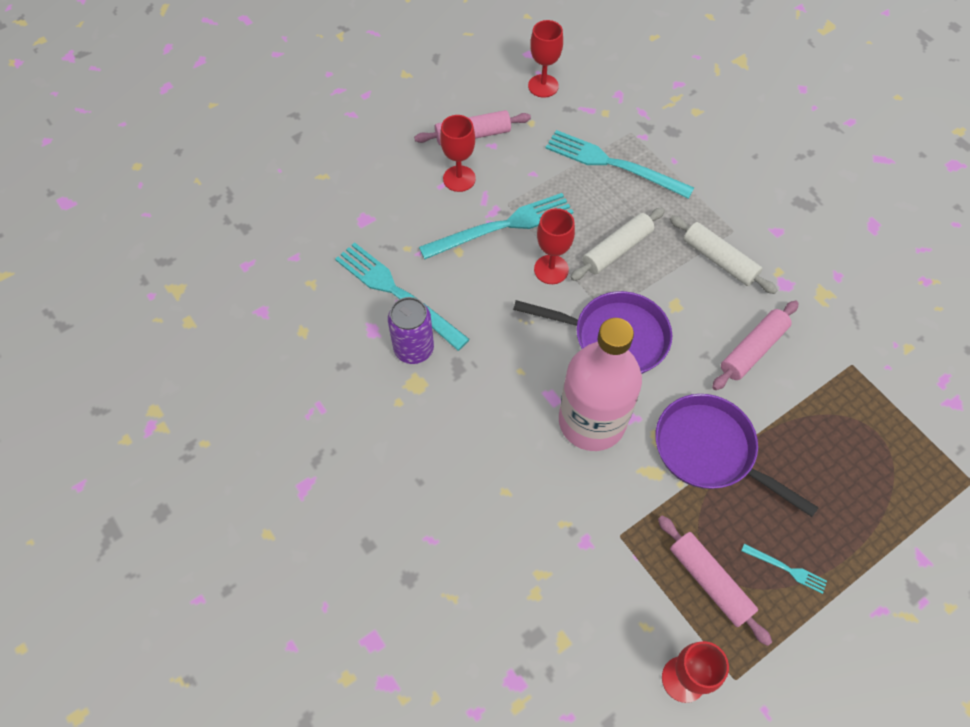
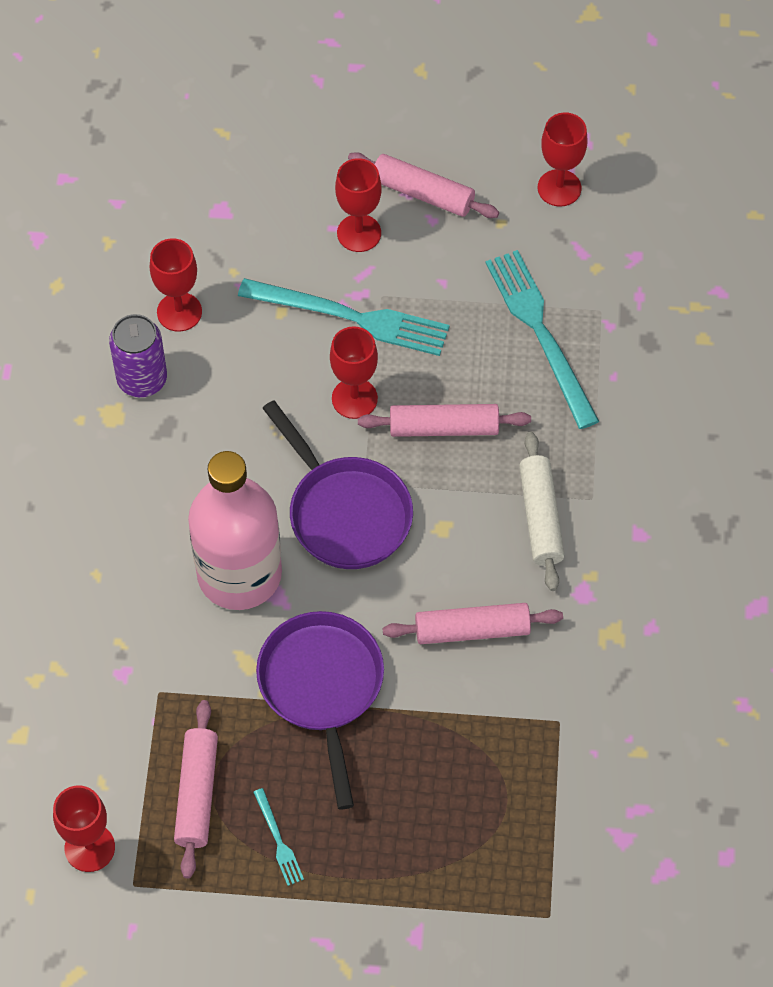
camera: 40 degrees right, 0 degrees up
turquoise fork [335,242,470,351] -> red goblet [150,238,202,332]
white rolling pin [570,207,665,281] -> pink rolling pin [358,404,531,437]

